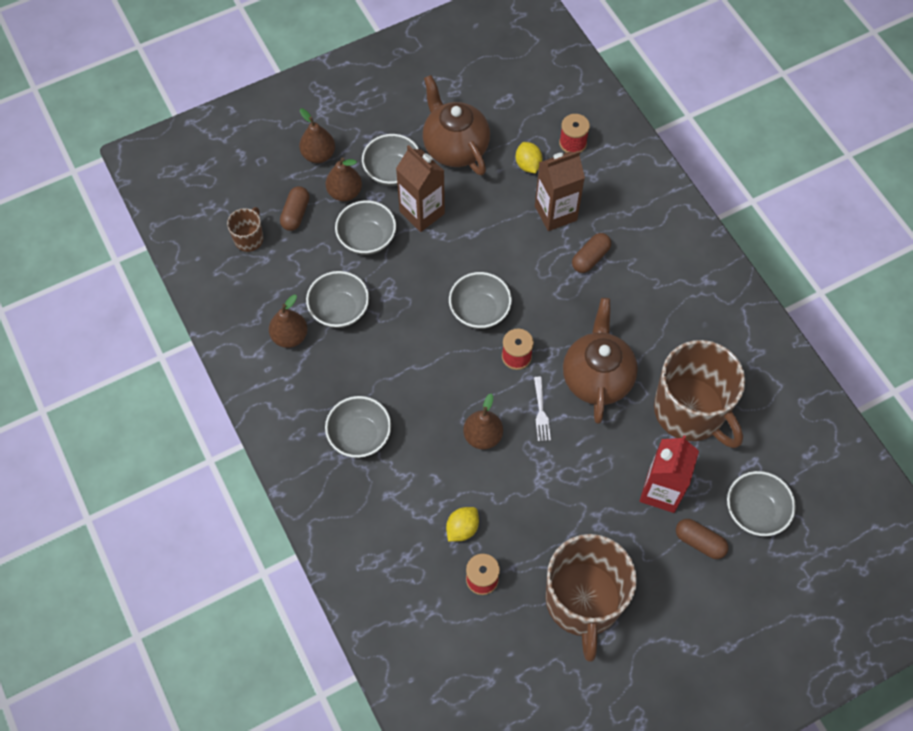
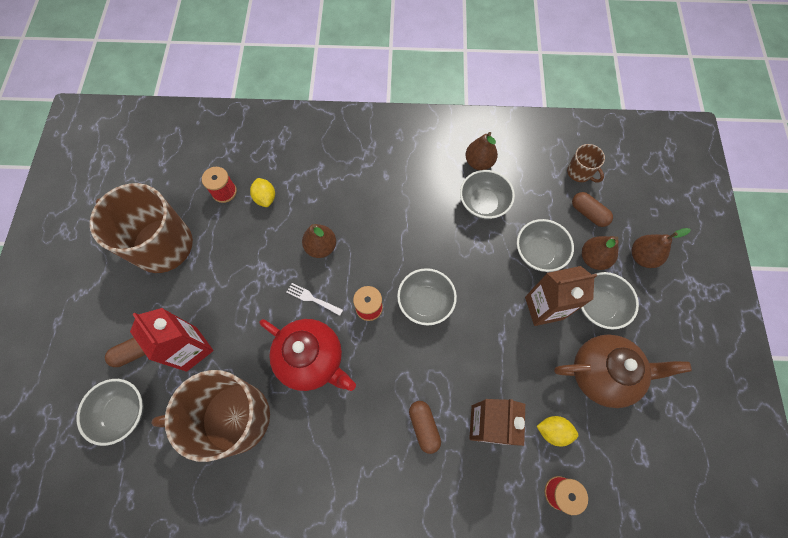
camera: 120 degrees right, 5 degrees up
grey bowl [325,396,391,458] -> none
brown teapot [563,298,638,424] -> red teapot [259,319,356,391]

